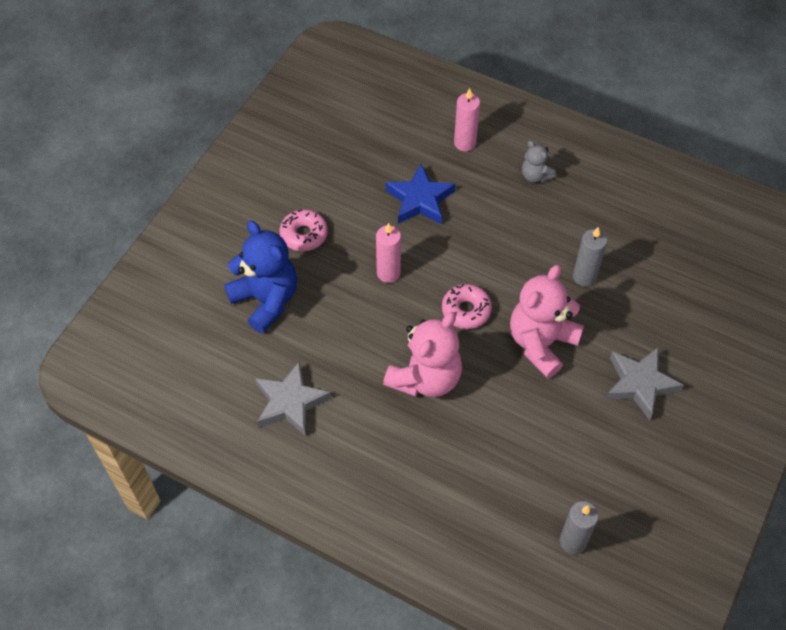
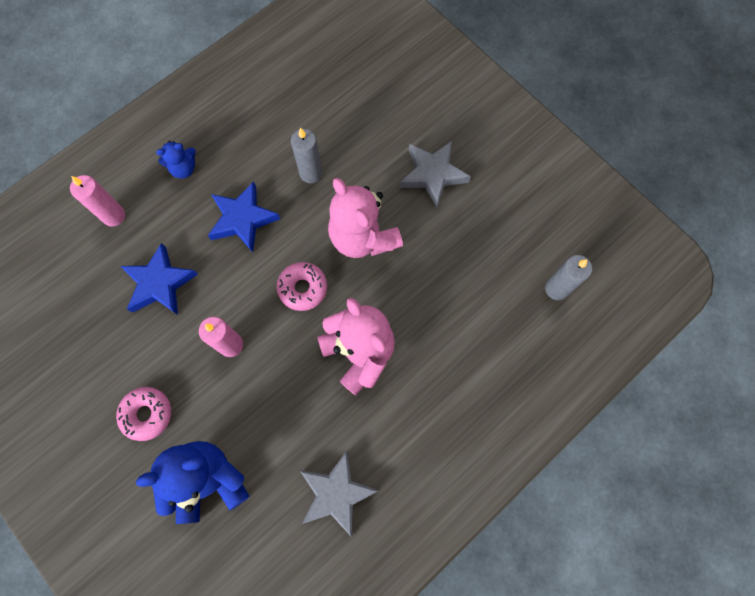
camera: 70 degrees left, 15 degrees up
grey teddy bear [522,141,556,183] -> blue teddy bear [156,141,196,179]
none -> blue star [208,181,280,252]

